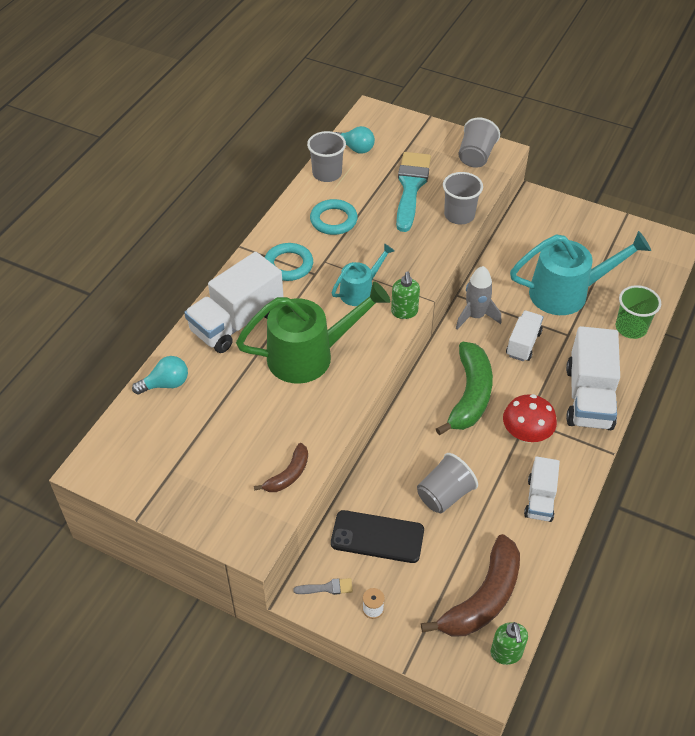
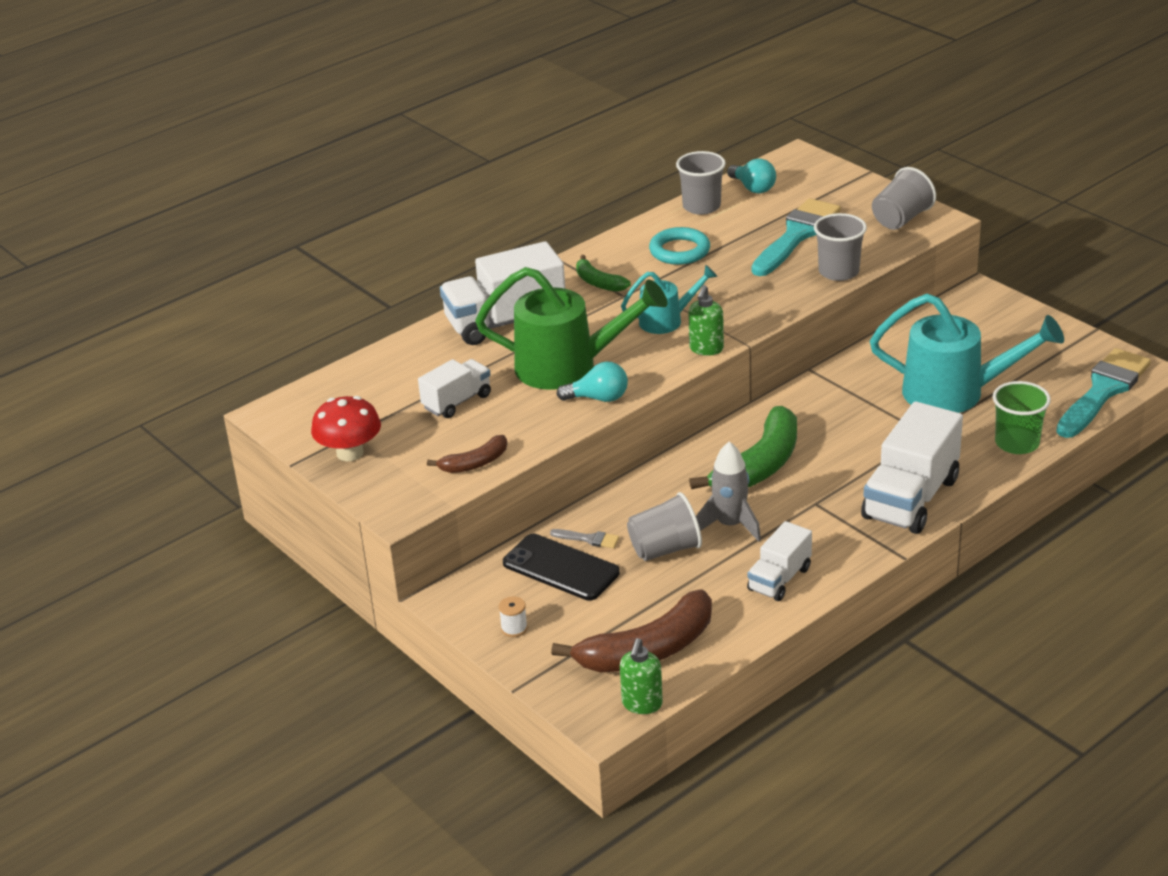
camera: 25 degrees right, 15 degrees down
turquoise light bulb [132,356,188,394] -> turquoise light bulb moved to [556,361,628,402]
turquoise ring [265,243,313,281] -> green banana [576,255,631,292]
grey brush [293,578,353,595] -> grey brush moved to [550,529,619,548]
grey rocket [456,266,501,329] -> grey rocket moved to [696,441,761,541]
red mushroom [503,394,557,443] -> red mushroom moved to [311,396,381,462]
white truck [506,311,543,361] -> white truck moved to [418,359,491,418]
none -> turquoise brush [1056,348,1151,438]

